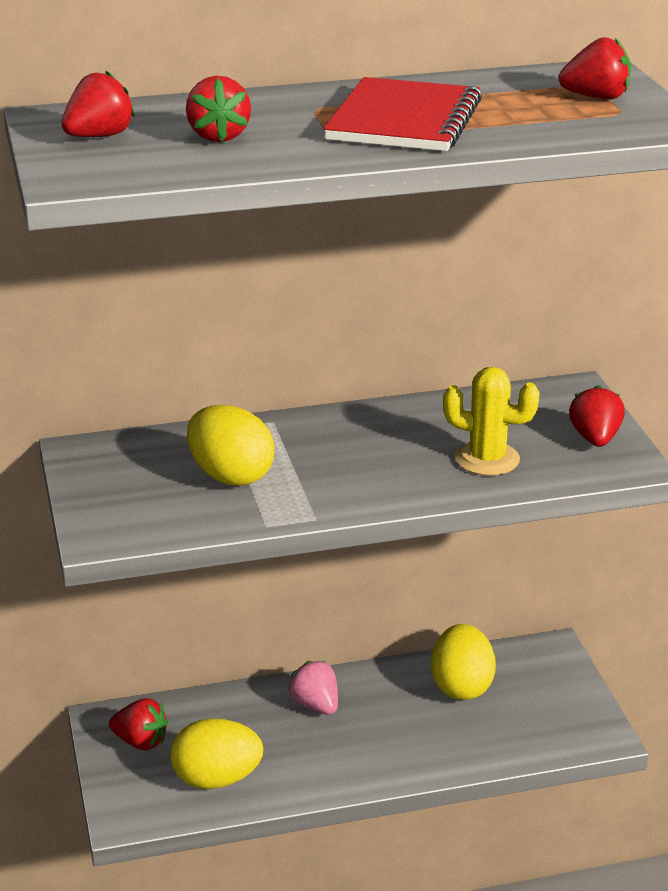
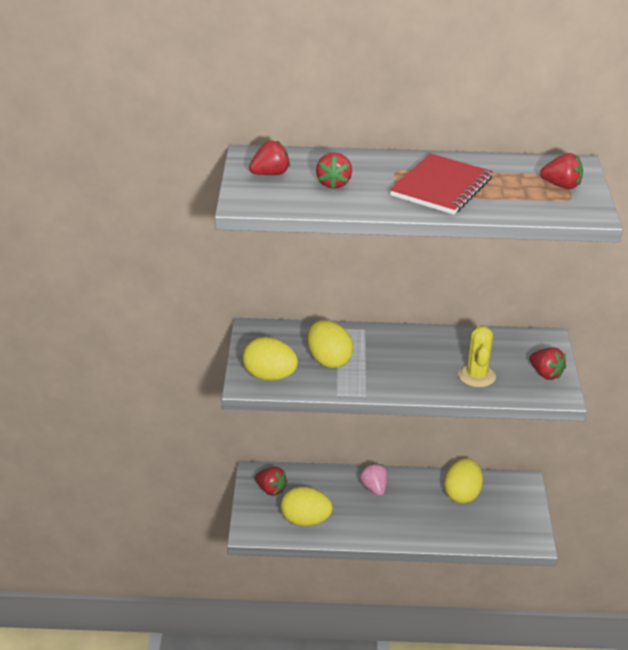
camera: 15 degrees right, 5 degrees up
yellow cactus [443,367,540,476] -> yellow cactus turned 60 degrees clockwise [458,326,496,387]
red strawberry [569,385,625,447] -> red strawberry turned 120 degrees clockwise [529,348,566,380]
none -> yellow egg [242,337,298,381]

